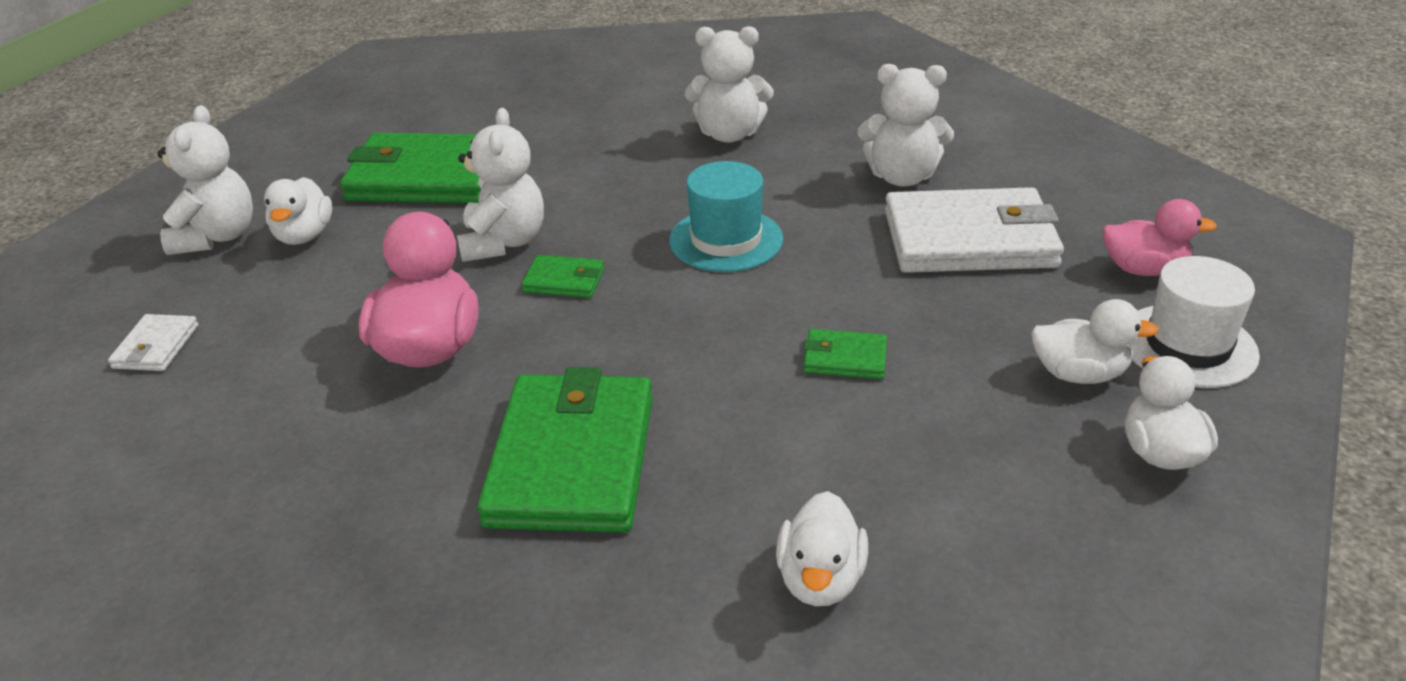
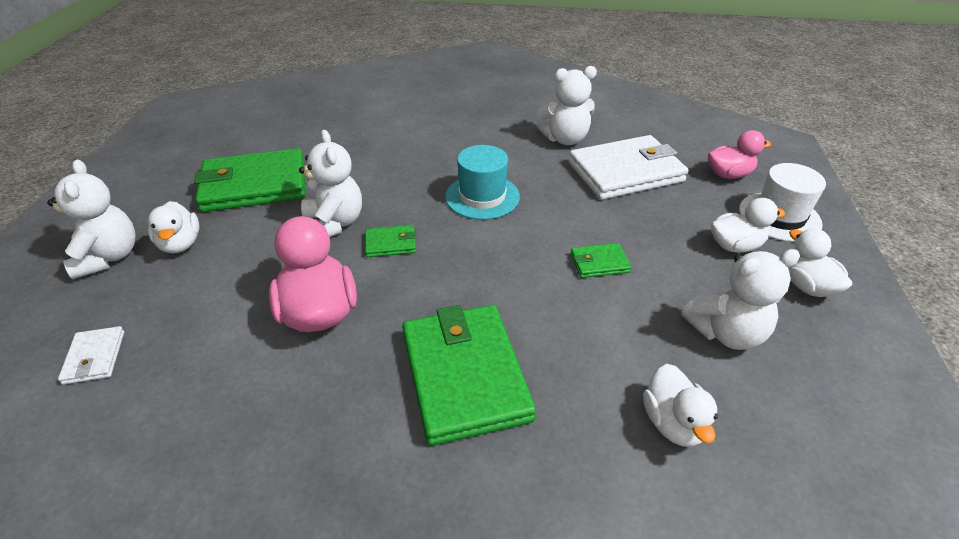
camera: 20 degrees left, 5 degrees up
white teddy bear [685,26,773,143] -> white teddy bear moved to [681,249,800,350]

